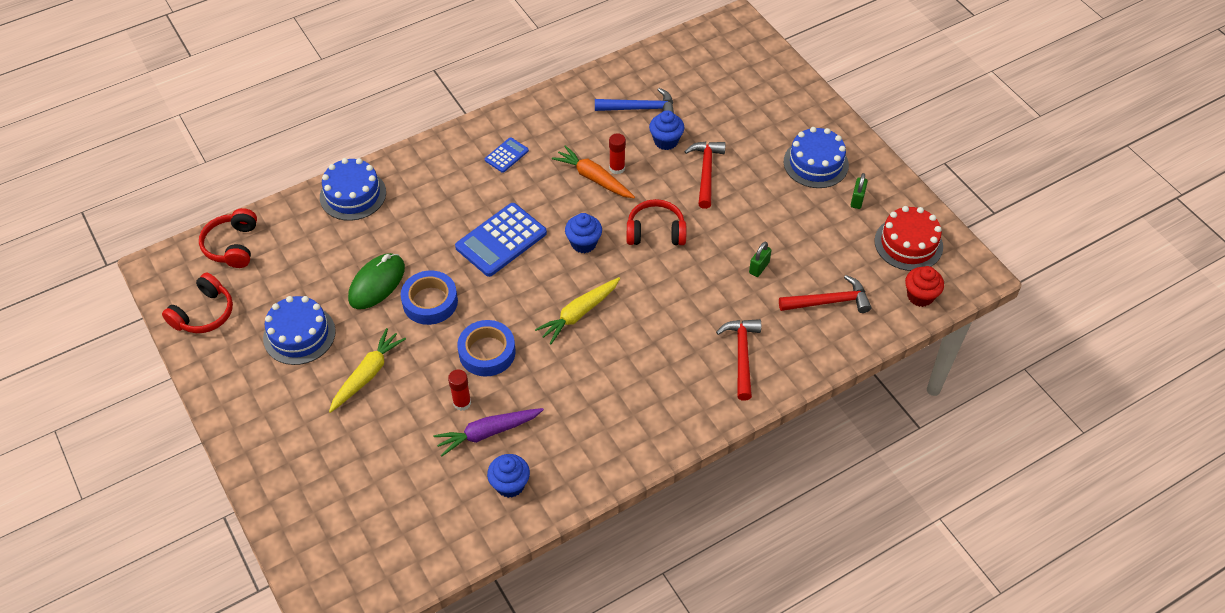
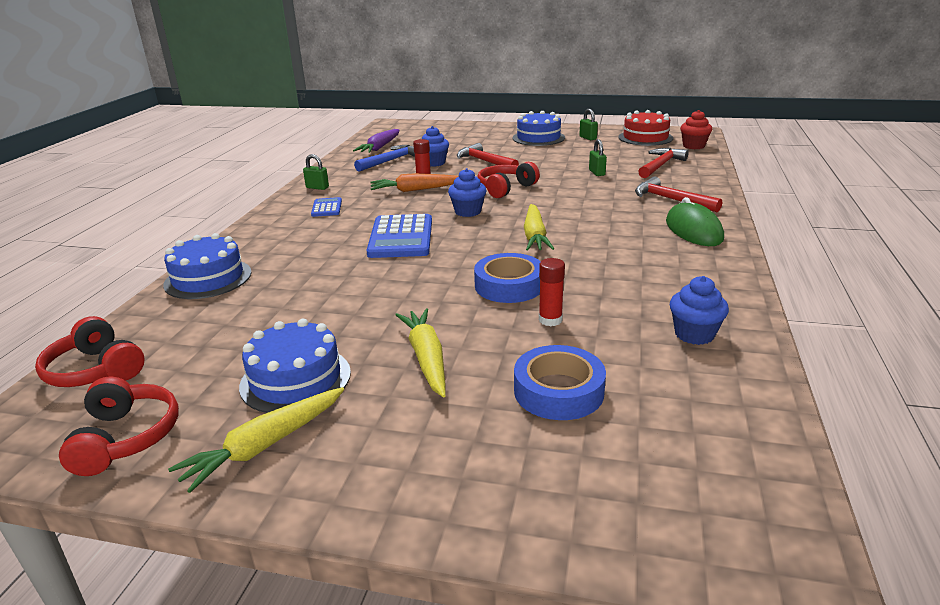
camera: 45 degrees left, 25 degrees down
green mouse [348,253,405,309] -> green mouse moved to [666,197,724,246]
blue tape [401,271,458,325] -> blue tape moved to [514,345,606,420]
purple carrot [433,408,544,456] -> purple carrot moved to [353,129,399,153]
none -> yellow carrot [168,387,344,493]
none -> green padlock [303,154,329,190]

